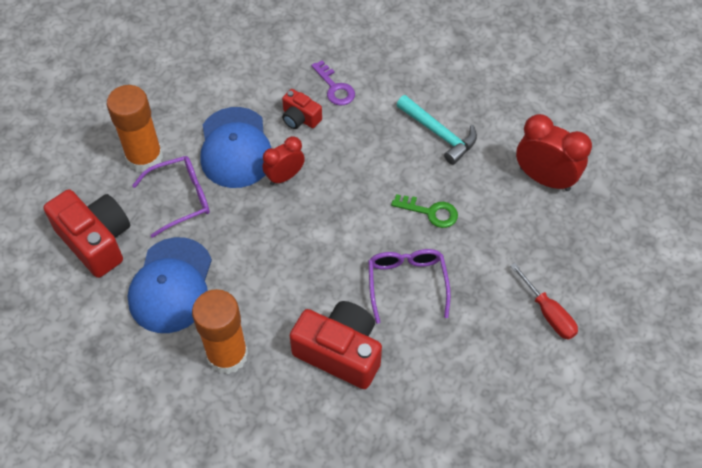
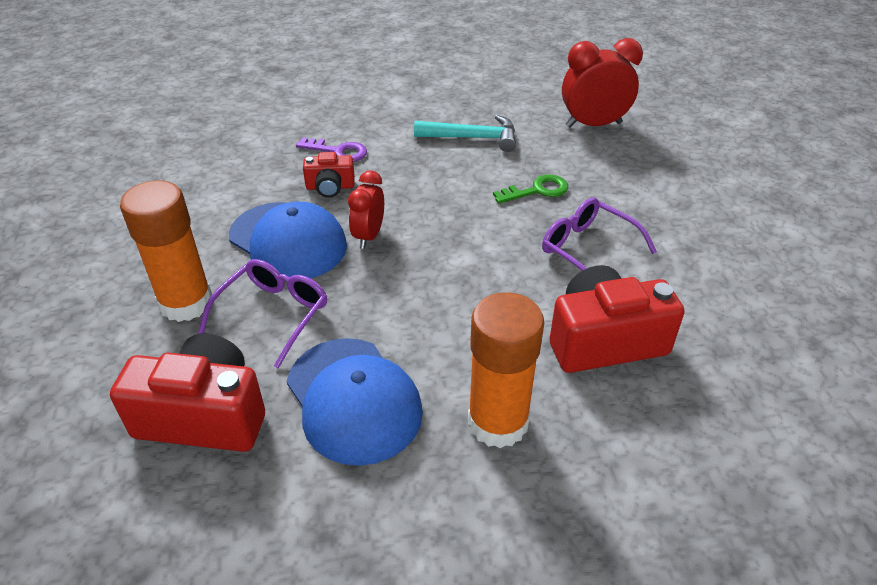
camera: 40 degrees left, 15 degrees down
red screwdriver [510,263,578,340] -> none

